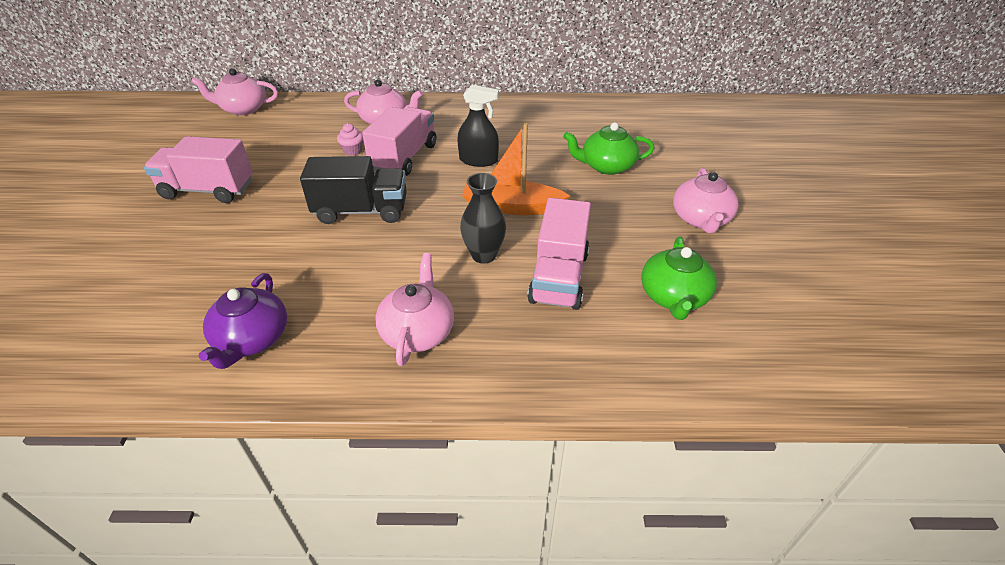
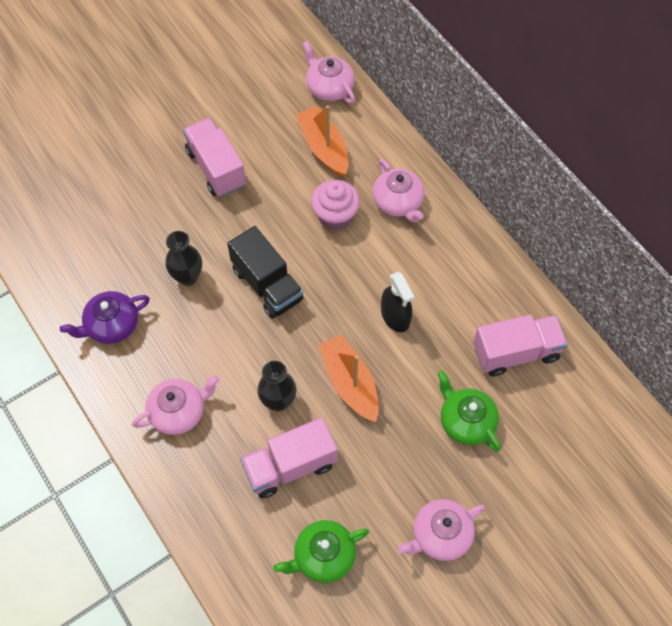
camera: 55 degrees right, 20 degrees up
pink cupcake [337,123,363,156] -> pink cupcake [311,180,360,230], size x1.88
pink truck [362,107,436,176] -> pink truck moved to [473,315,568,377]
none -> black vase [165,231,202,286]
none -> orange boat [296,105,349,177]

